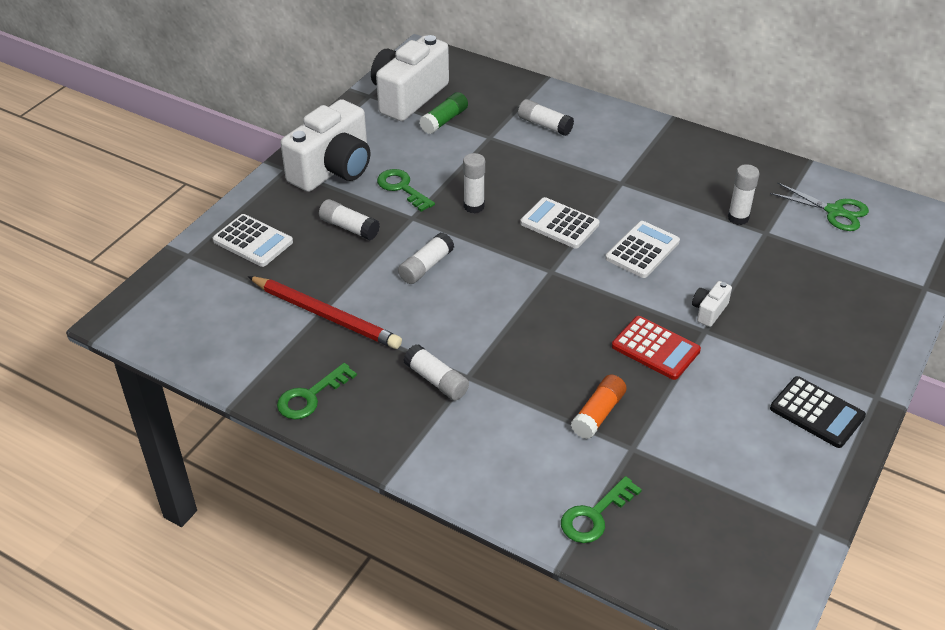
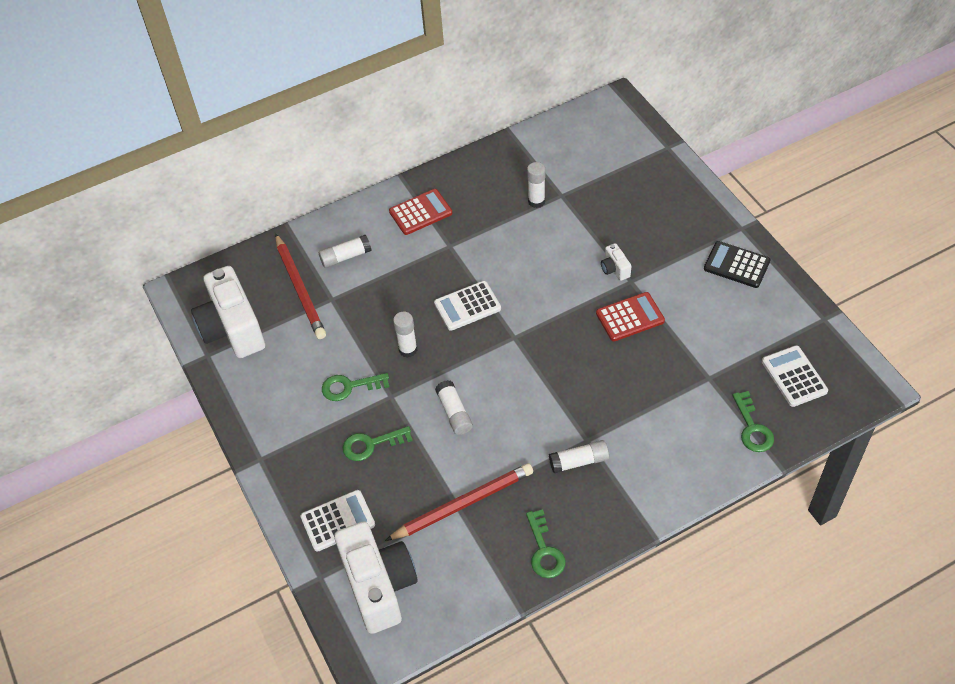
camera: 55 degrees left, 10 degrees up
white camera [280,99,370,192] -> white camera moved to [334,521,418,634]
white glue stick [319,199,380,240] -> green key [343,426,413,461]
green glue stick [420,92,468,134] -> none
orange glue stick [571,375,627,439] -> none
white calculator [605,221,680,278] -> white calculator moved to [762,345,828,407]
green scissors [770,182,869,231] -> none
black calculator [770,376,866,448] -> black calculator turned 135 degrees counterclockwise [704,241,770,288]
none -> red pencil [275,234,326,339]
none -> red calculator [389,189,452,235]

